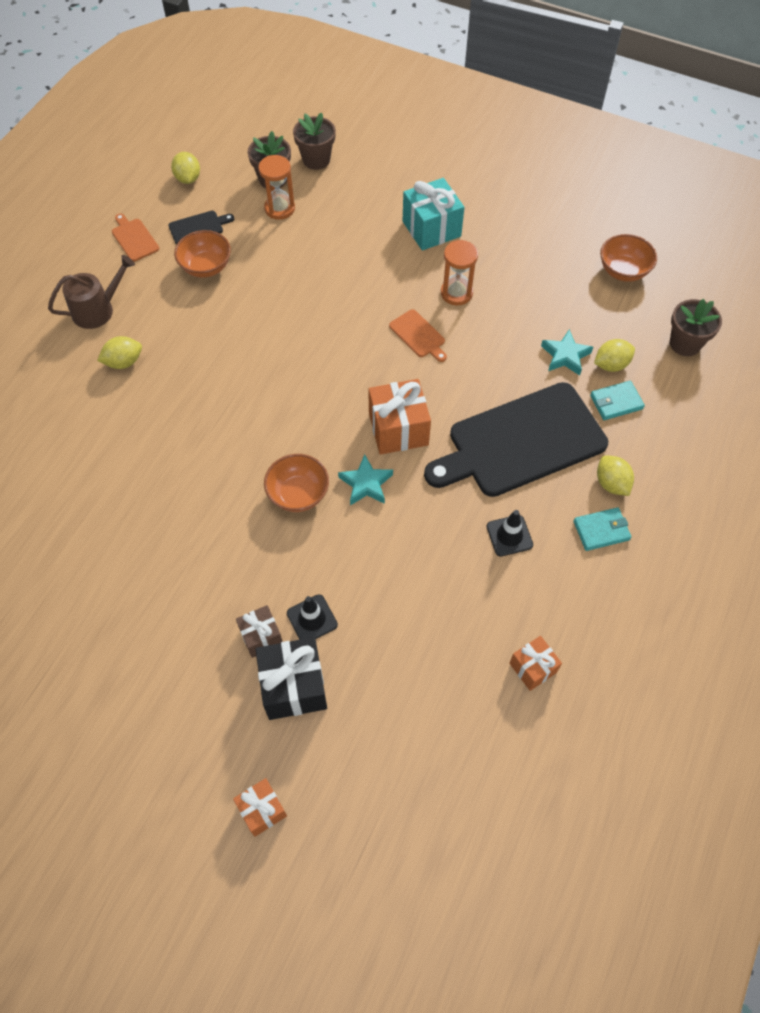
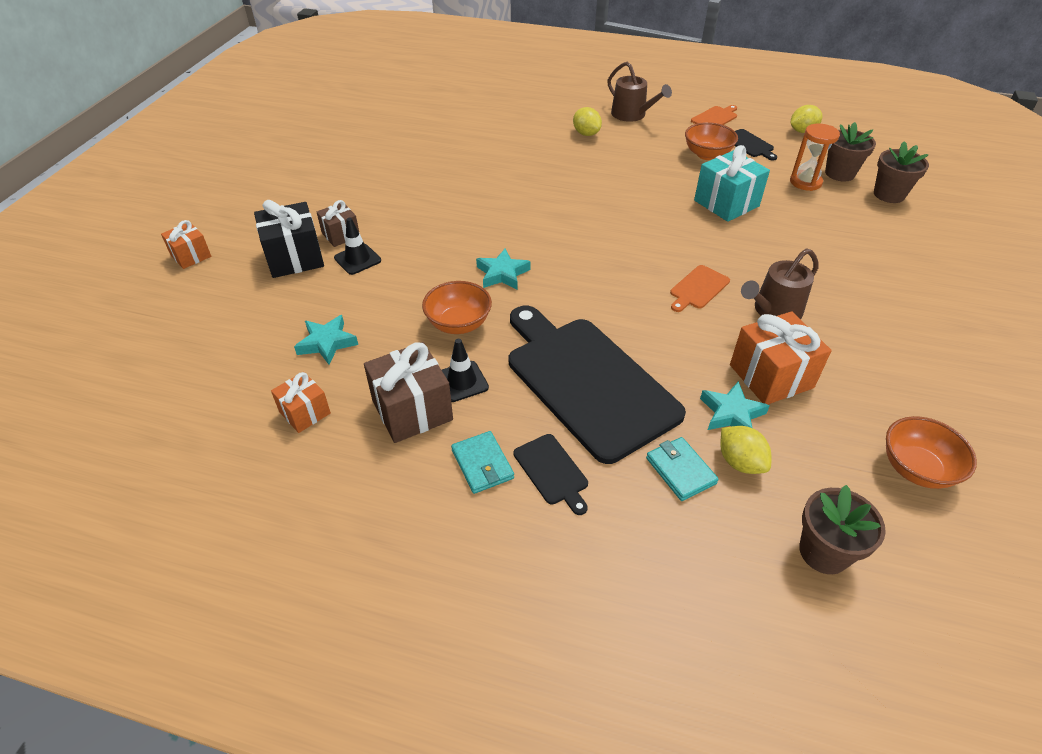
camera: 80 degrees right, 15 degrees down
orange bowl [264,454,329,512] -> orange bowl moved to [422,281,492,334]
orange gift [368,379,431,455] -> orange gift moved to [730,311,832,404]
turquoise gift [403,178,464,251] -> turquoise gift moved to [694,145,770,222]
orange hourglass [441,240,478,305] -> brown watering can [741,249,819,319]
yellow lemon [597,455,634,496] -> black cutting board [514,434,588,515]
none -> turquoise star [294,315,358,365]
none -> brown gift [364,342,453,443]

